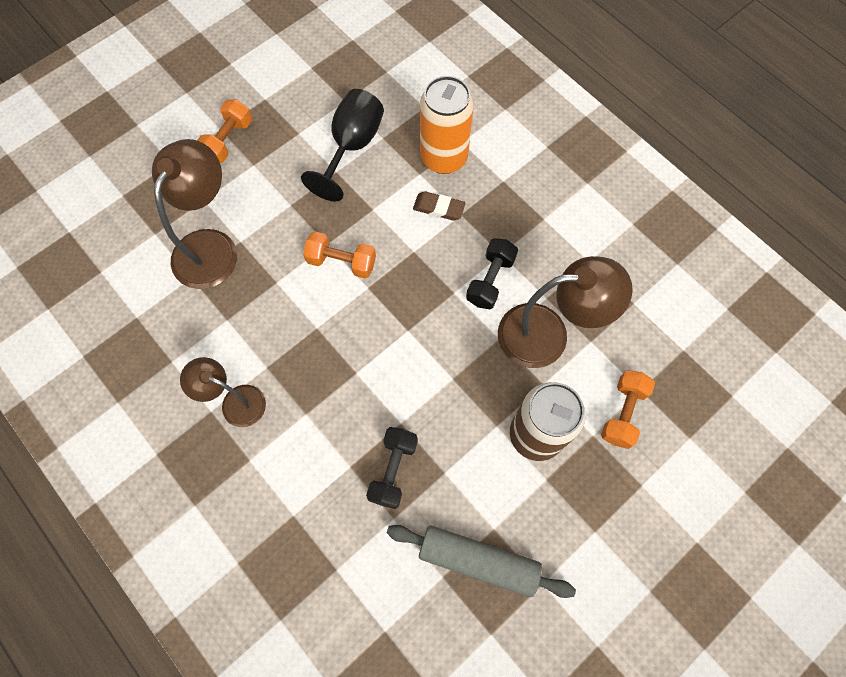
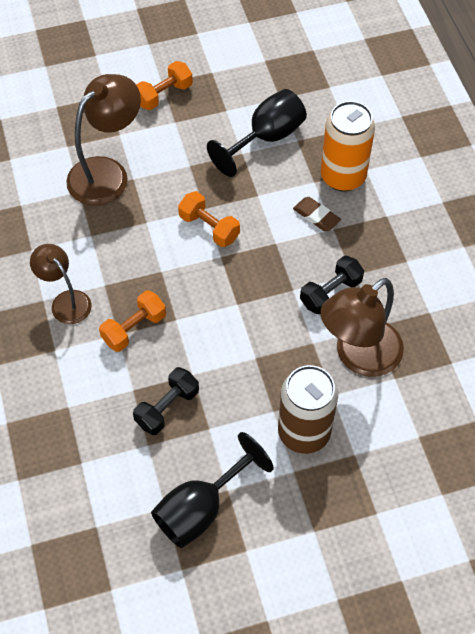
camera: 25 degrees right, 10 degrees down
grey rolling pin [387,525,576,598] -> black goblet [151,432,274,548]
brown lamp [498,256,633,368] -> brown lamp turned 120 degrees clockwise [320,278,404,377]
orange dumbbell [601,370,655,449] -> orange dumbbell moved to [99,290,166,352]

